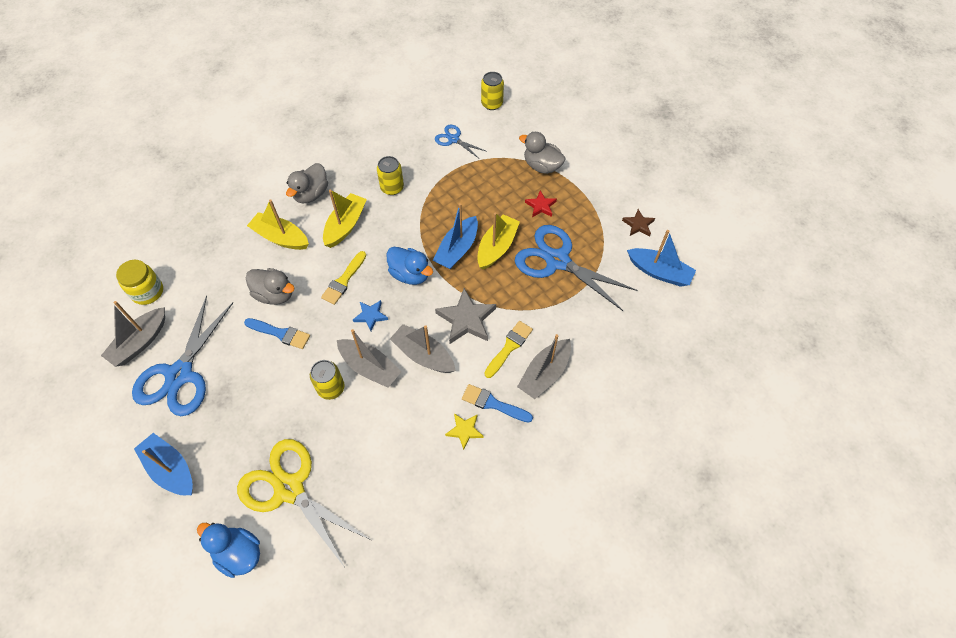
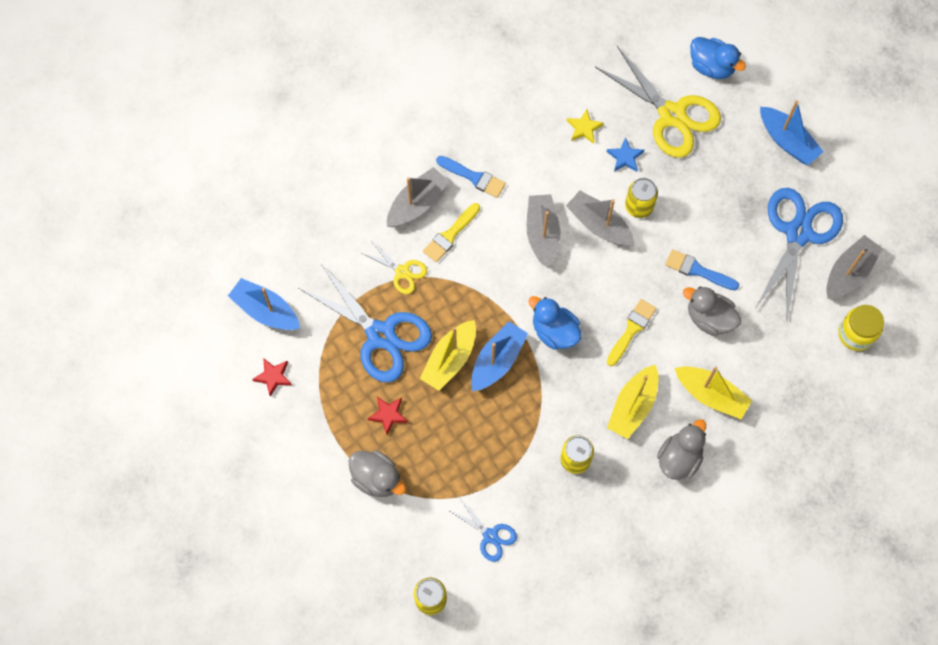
camera: 175 degrees left, 10 degrees up
blue star [353,300,388,331] -> blue star moved to [606,137,644,172]
grey boat [390,324,456,373] -> grey boat turned 135 degrees counterclockwise [527,194,560,268]
grey star [435,288,496,344] -> none
yellow star [445,413,484,450] -> yellow star moved to [567,109,604,144]
brown star [622,209,655,236] -> red star [252,358,292,397]
none -> yellow scissors [360,240,427,294]

